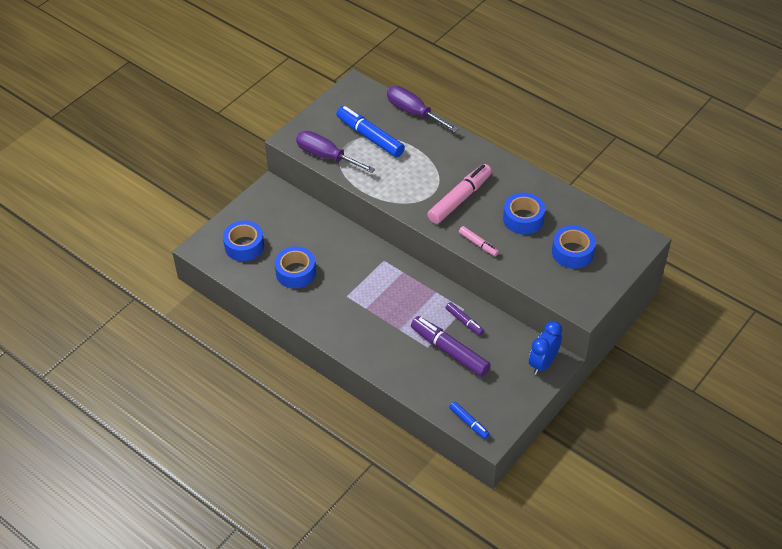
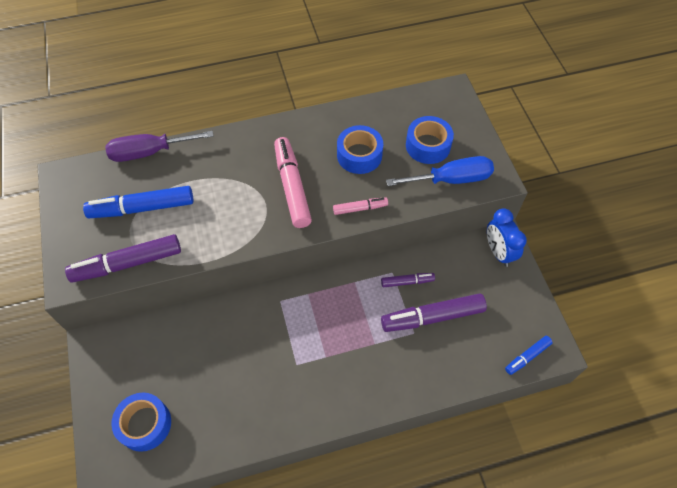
camera: 55 degrees left, 10 degrees up
blue tape [275,246,316,288] -> none
purple screwdriver [296,131,375,173] -> purple marker [65,234,181,283]
blue marker [449,401,490,439] -> blue marker turned 150 degrees clockwise [505,336,553,375]
none -> blue screwdriver [386,156,494,186]

